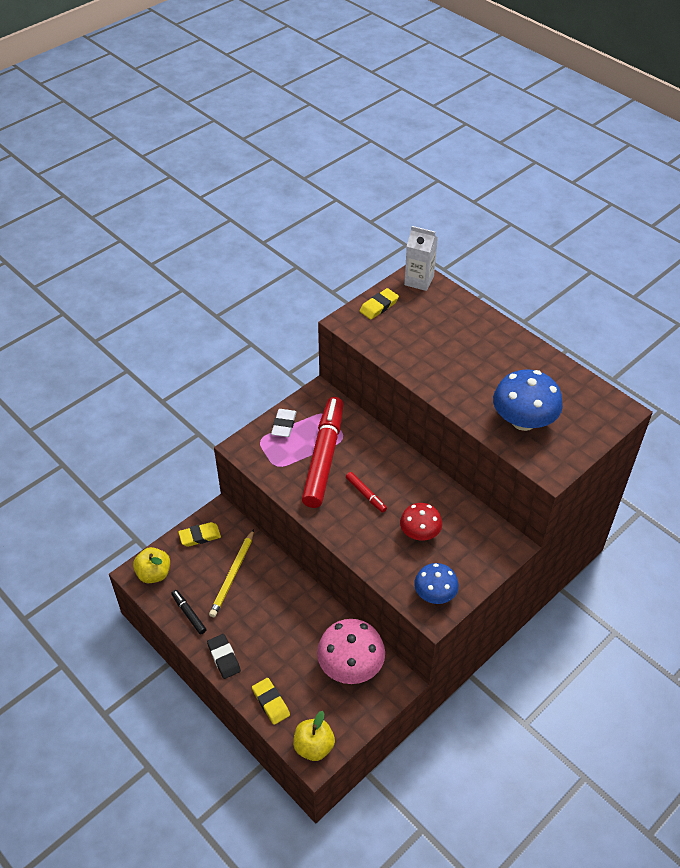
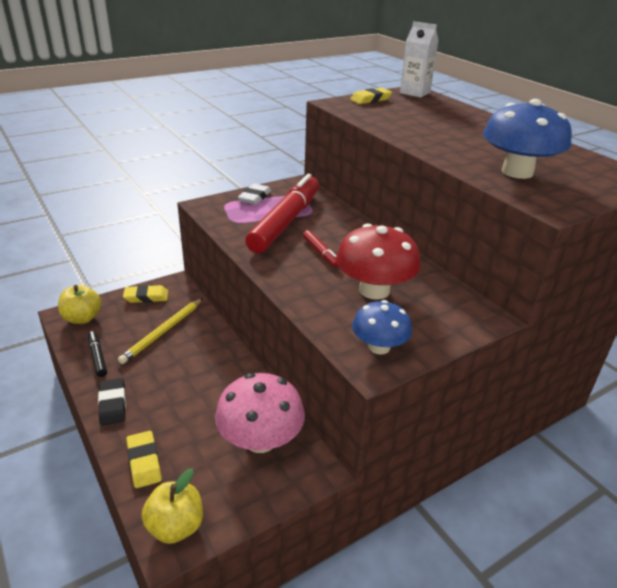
camera: 10 degrees right, 15 degrees down
red mushroom [400,503,442,541] -> red mushroom [336,223,421,300], size x1.60

